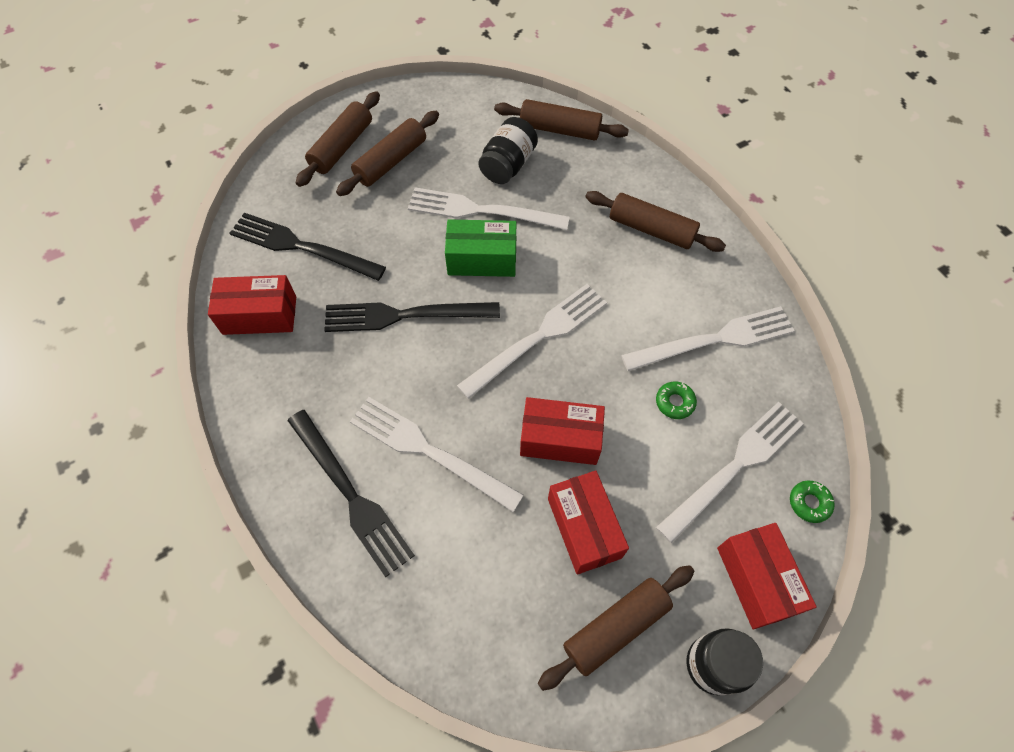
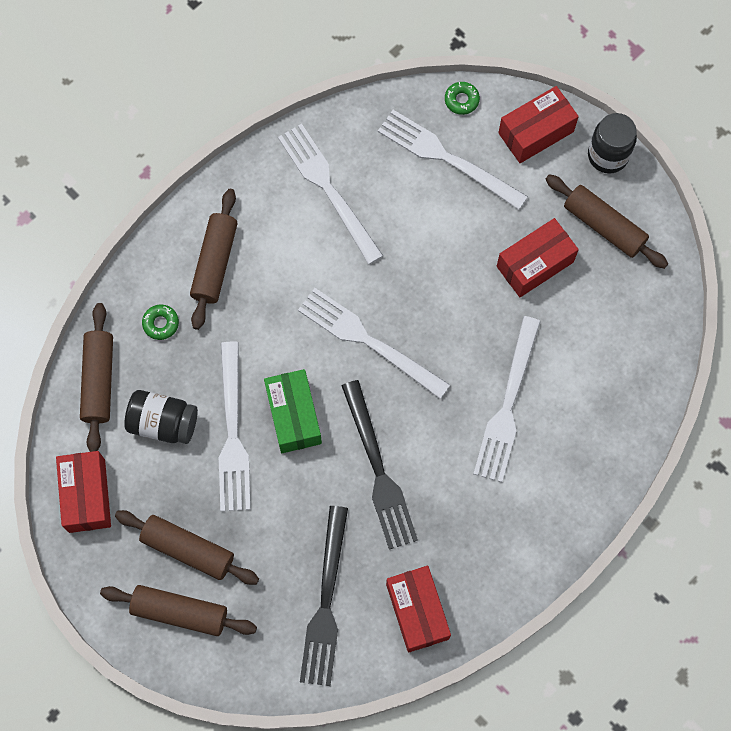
camera: 105 degrees left, 10 degrees up
black fork [287,410,415,577] -> none
red box [520,397,605,465] -> red box moved to [56,451,111,533]
green donut [656,382,697,419] -> green donut moved to [142,305,179,340]

